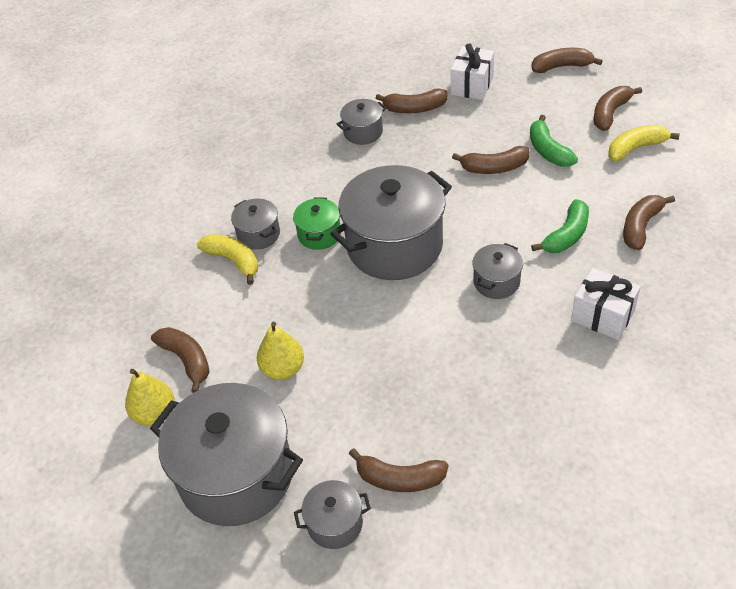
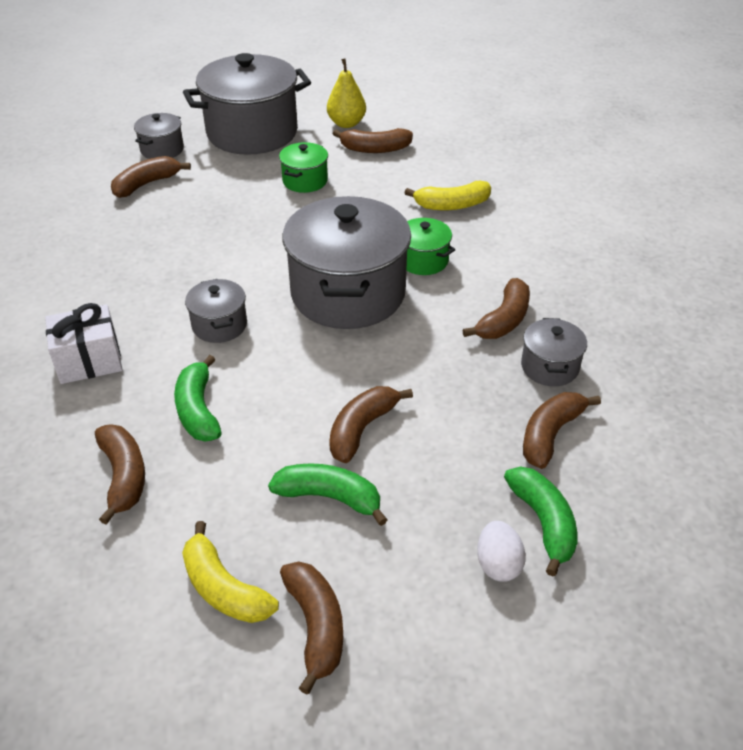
camera: 125 degrees right, 5 degrees down
grey pot [231,199,280,250] -> none
yellow pear [257,322,304,380] -> green pot [279,142,328,193]
white gift [451,43,494,100] -> green banana [504,467,577,576]
brown banana [531,48,603,73] -> brown banana moved to [463,278,530,339]
yellow banana [608,125,680,161] -> yellow banana turned 120 degrees clockwise [182,521,279,623]
none -> white egg [477,521,526,582]

